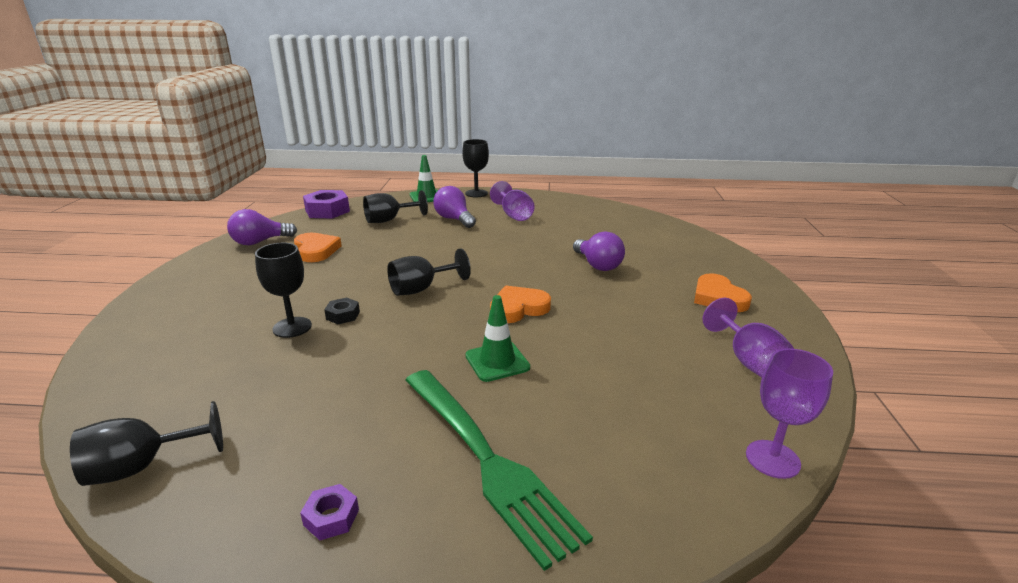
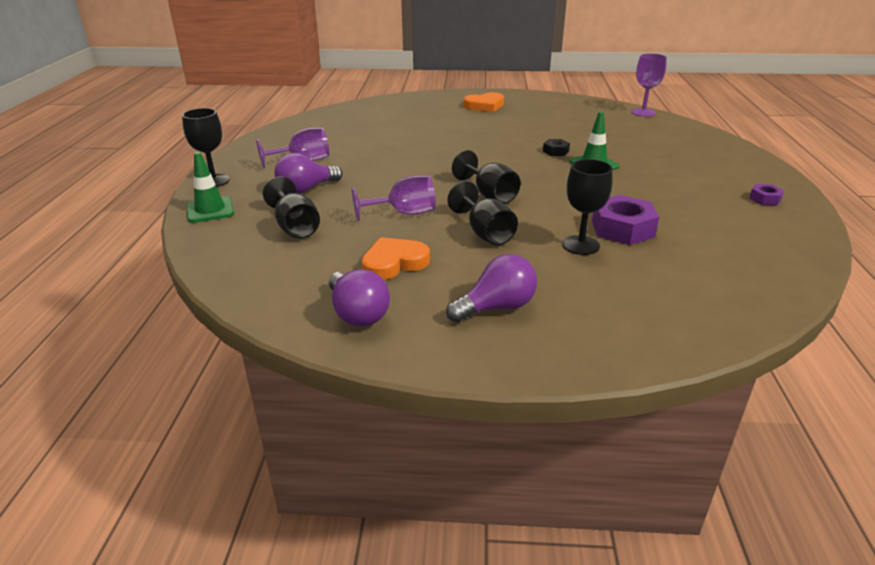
camera: 90 degrees left, 5 degrees up
black goblet [70,401,223,486] -> black goblet moved to [448,181,518,245]
purple nut [303,190,350,219] -> purple nut moved to [592,195,659,245]
black nut [324,298,360,324] -> black nut moved to [543,139,570,156]
green fork [405,370,593,571] -> none
orange heart [490,286,551,323] -> none
purple light bulb [573,232,625,271] -> purple light bulb moved to [446,254,537,323]
purple goblet [703,298,794,377] -> purple goblet moved to [352,175,436,221]

